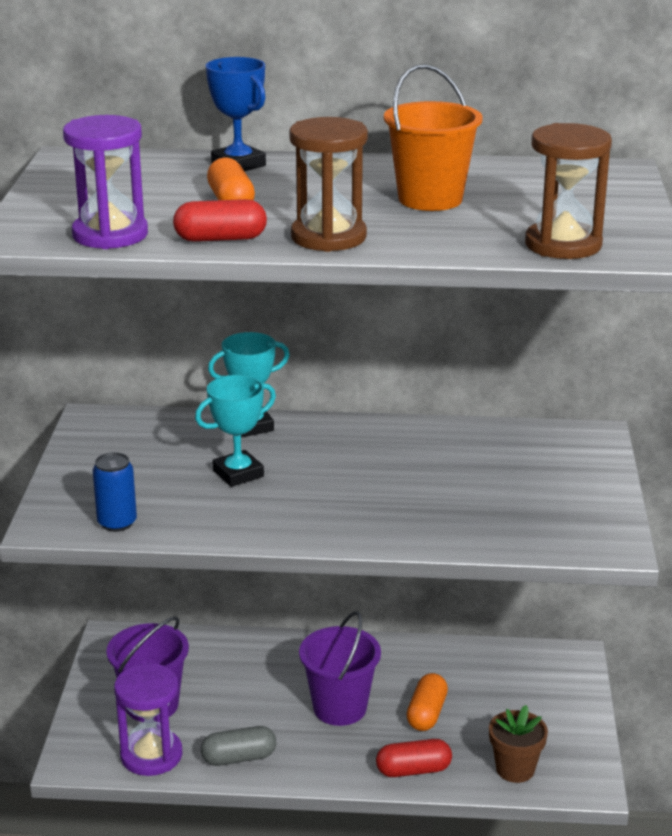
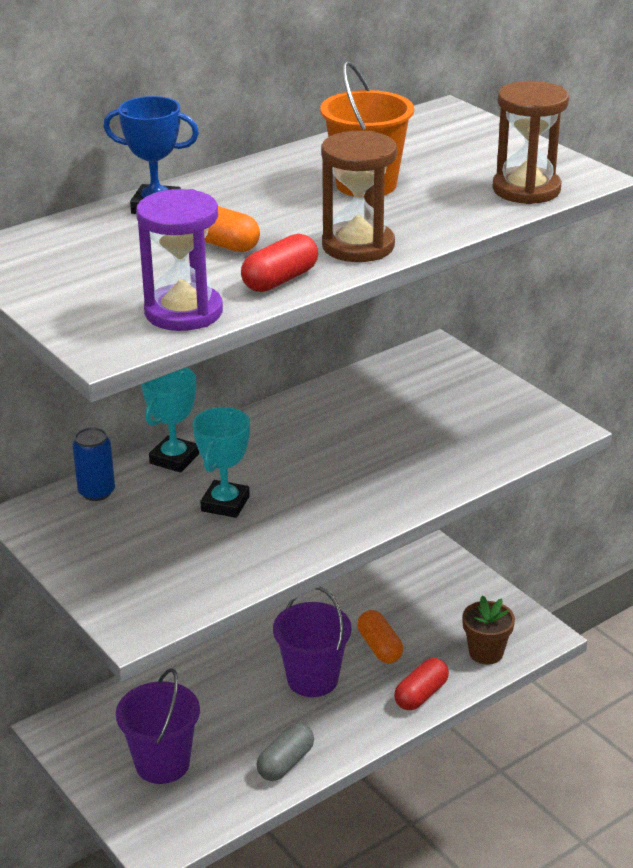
camera: 40 degrees left, 5 degrees up
blue can [93,452,137,532] -> blue can moved to [72,427,115,501]
purple hourglass [114,663,182,776] -> none

